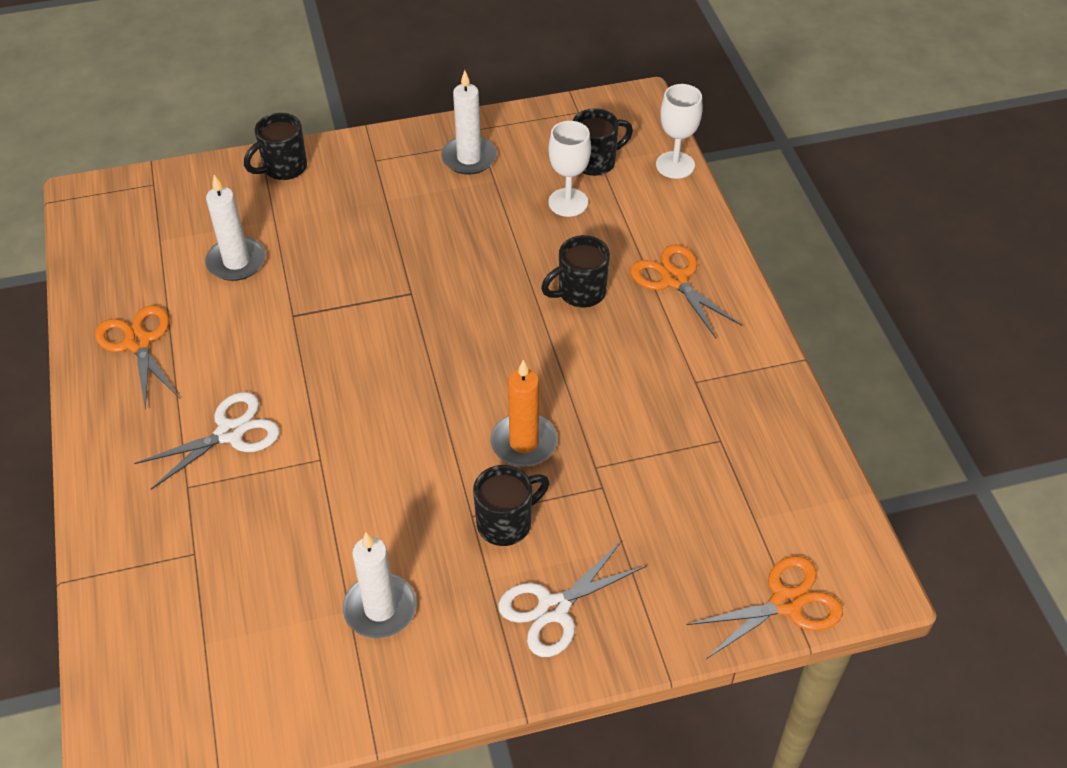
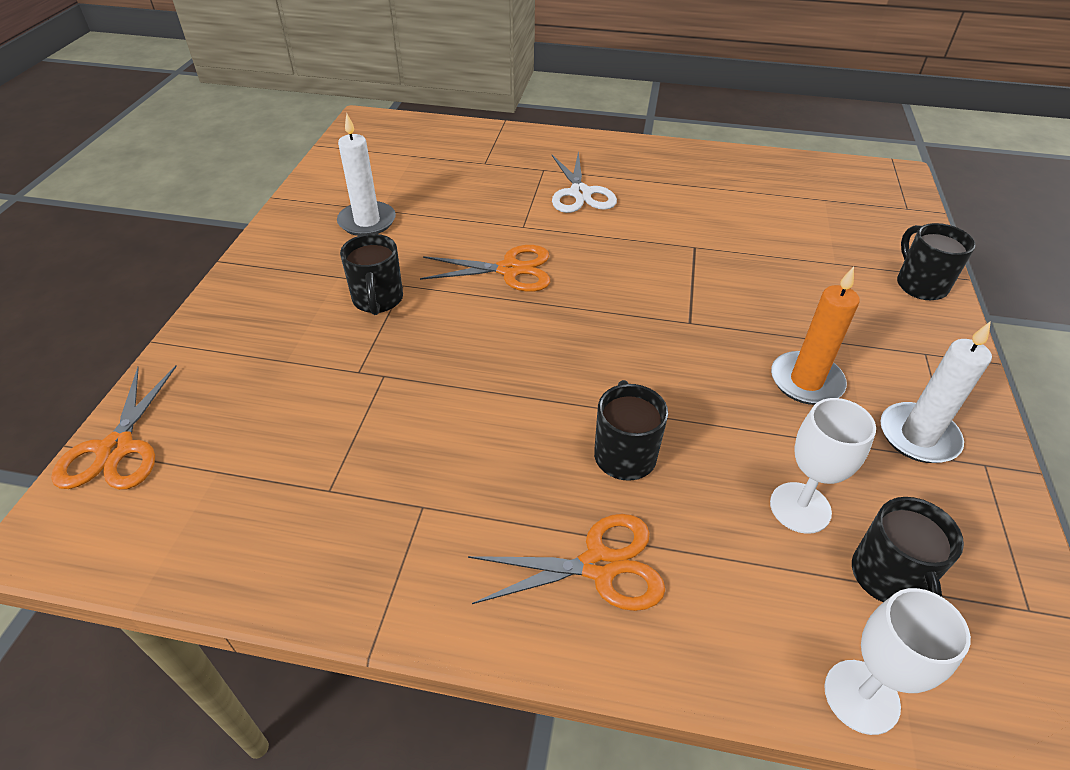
camera: 115 degrees right, 5 degrees down
orange scissors [95,305,180,410] -> orange scissors moved to [420,245,550,292]
white candle [205,175,266,281] -> none
orange candle [490,360,558,467] -> orange candle moved to [771,266,860,405]
white scissors [498,540,647,657] -> none

